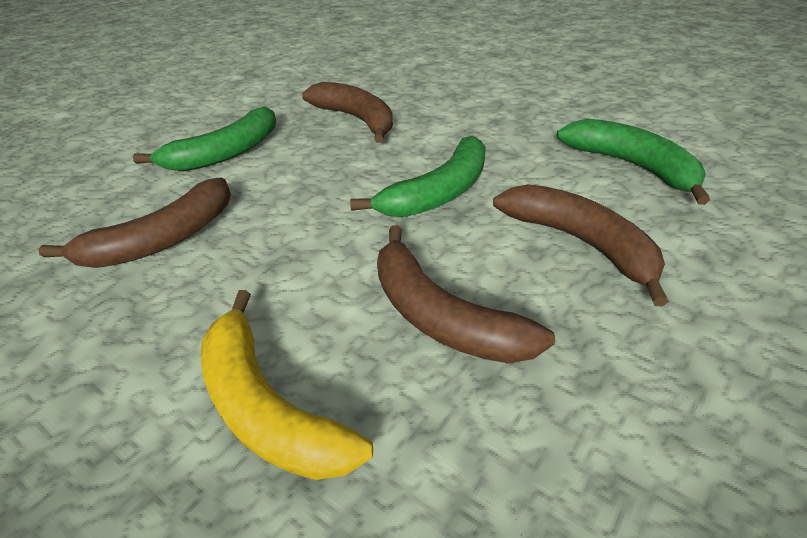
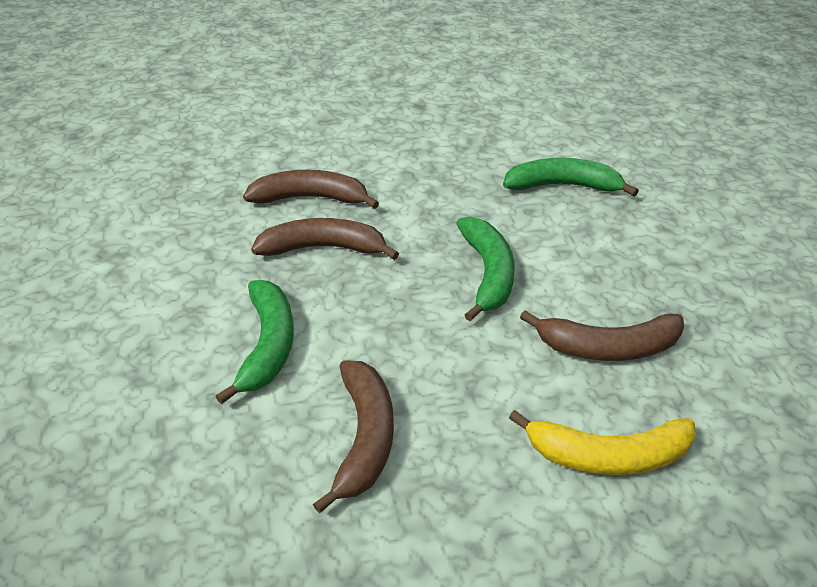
camera: 50 degrees left, 0 degrees up
brown banana [493,184,669,306] -> brown banana moved to [243,170,379,209]

